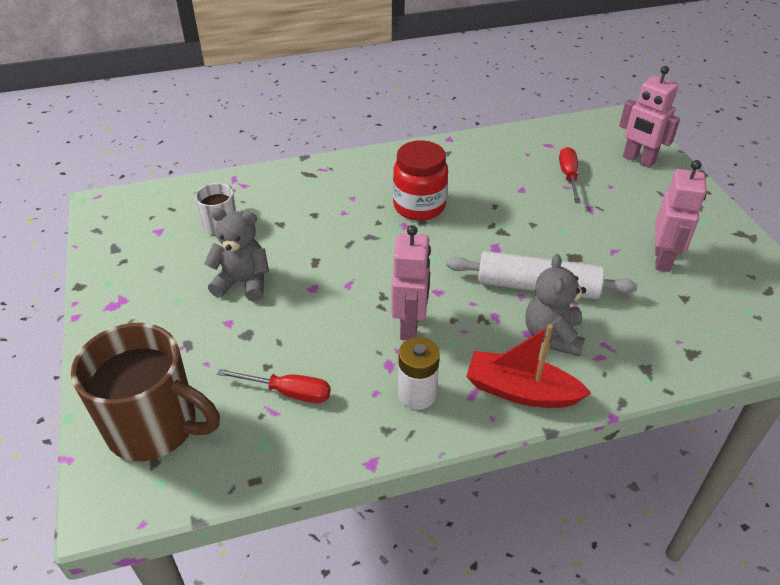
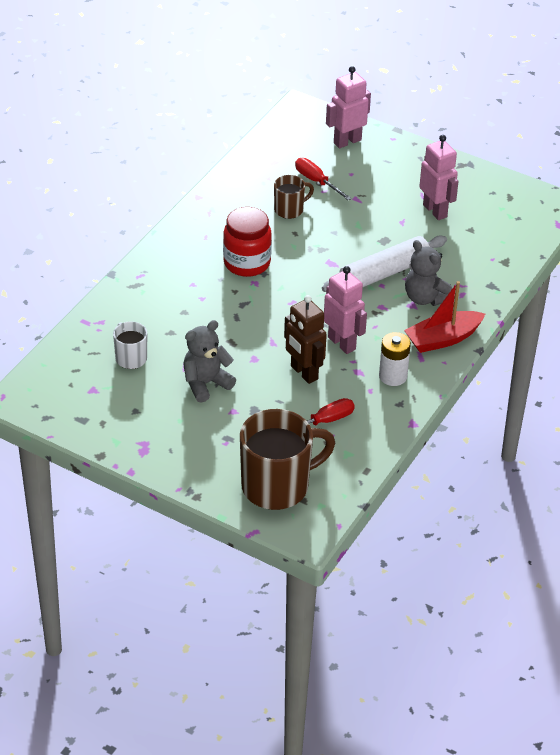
camera: 45 degrees left, 0 degrees up
pink robot [619,66,680,168] -> pink robot turned 150 degrees clockwise [326,66,371,148]
none -> brown mug [274,175,314,219]
none -> brown robot [284,295,327,384]

